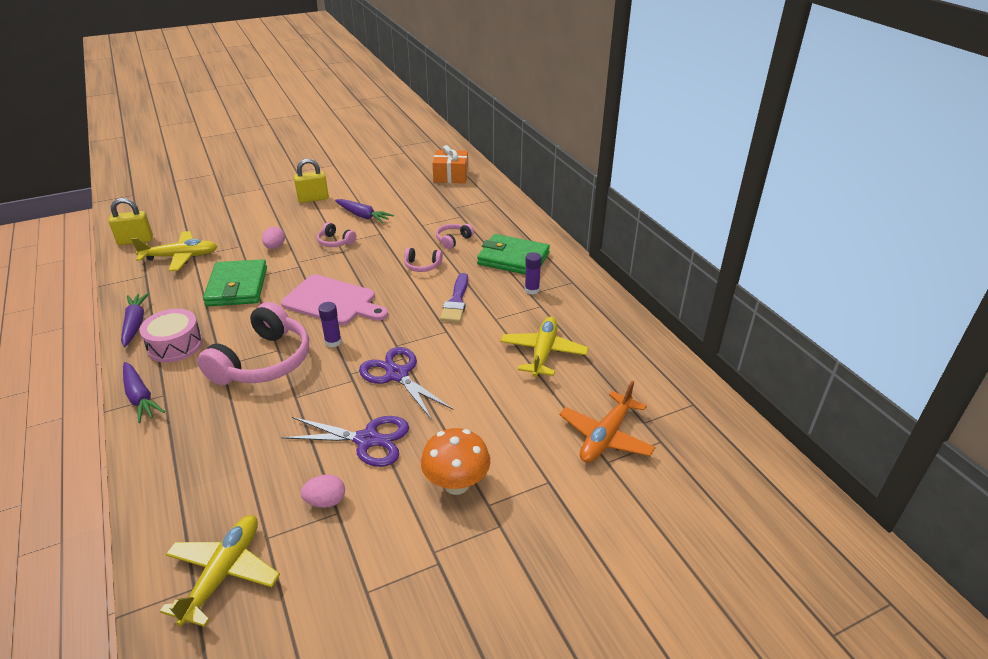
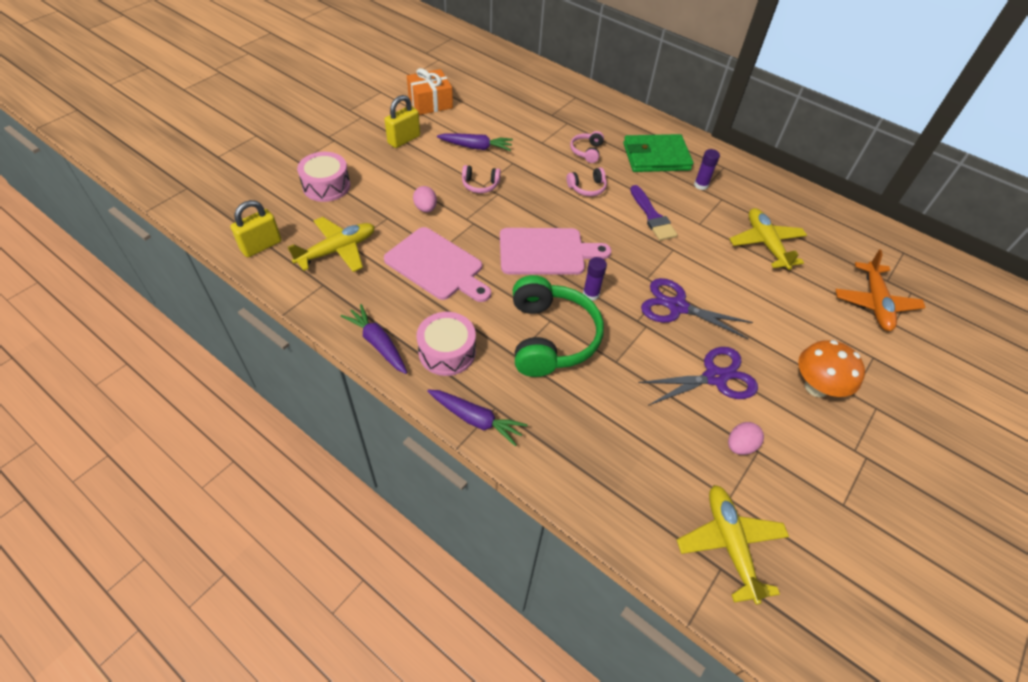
camera: 30 degrees left, 15 degrees up
pink headphones [197,302,309,385] -> green headphones [513,275,604,377]
green wallet [203,259,267,306] -> pink cutting board [384,227,491,302]
orange gift [432,145,468,183] -> orange gift moved to [407,68,453,115]
none -> pink drum [297,152,350,202]

